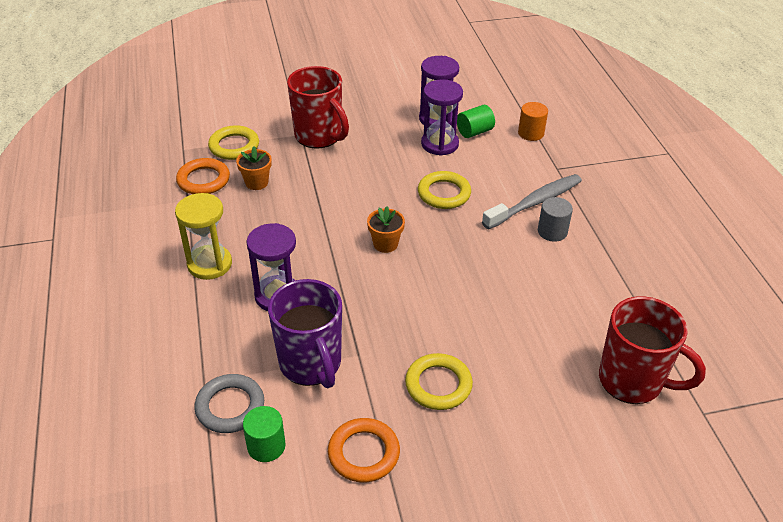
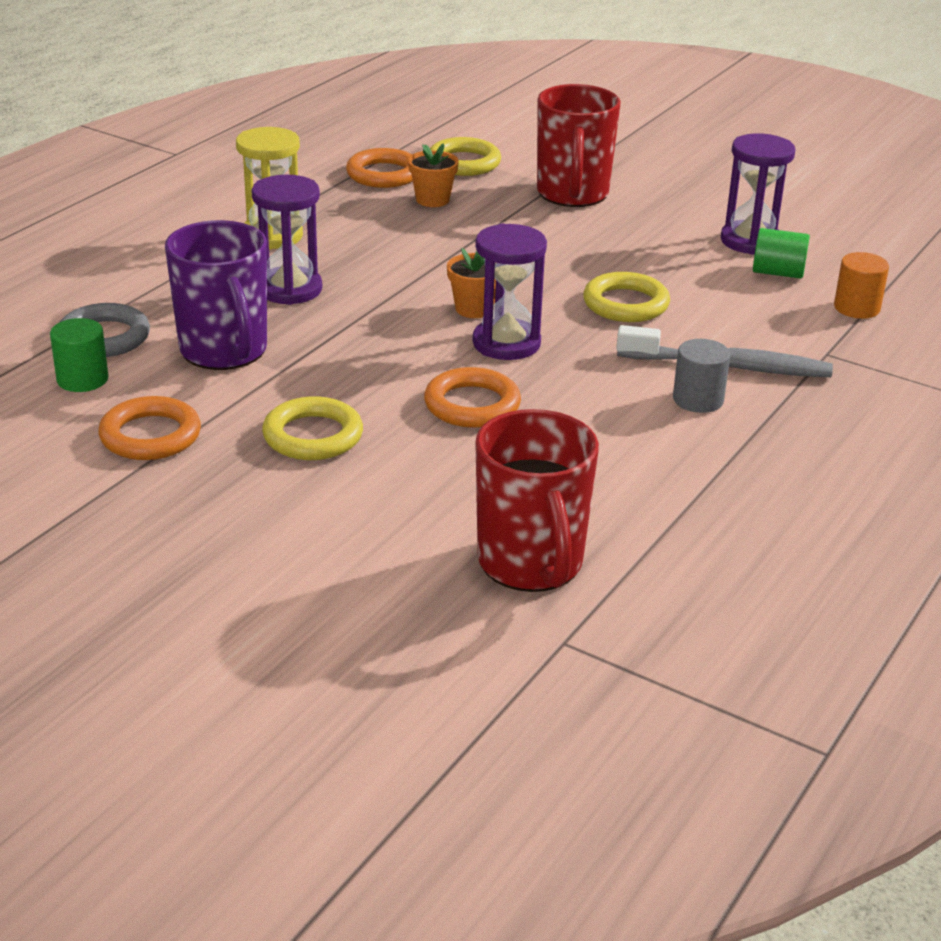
camera: 45 degrees right, 10 degrees down
purple mug [268,279,342,388] -> purple mug turned 45 degrees counterclockwise [165,220,267,370]
purple hourglass [421,79,463,156] -> purple hourglass moved to [473,223,547,360]
none -> orange ring [424,367,521,428]

